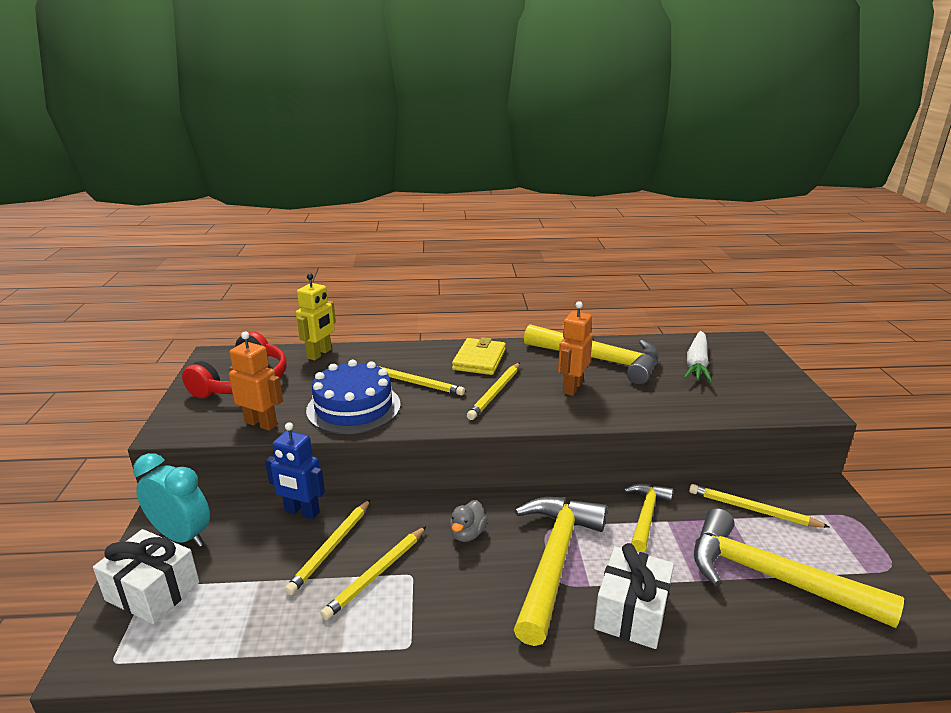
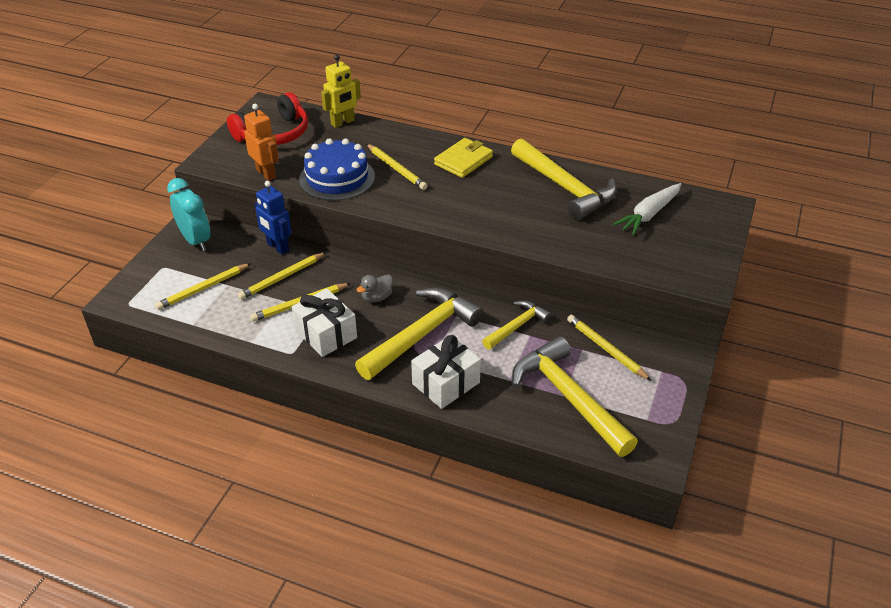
camera: 25 degrees right, 15 degrees up
white gift [93,529,199,624] -> white gift moved to [292,289,357,357]
yellow pencil [467,362,520,420] -> yellow pencil moved to [155,263,251,310]
orange robot [558,301,593,396] -> none

